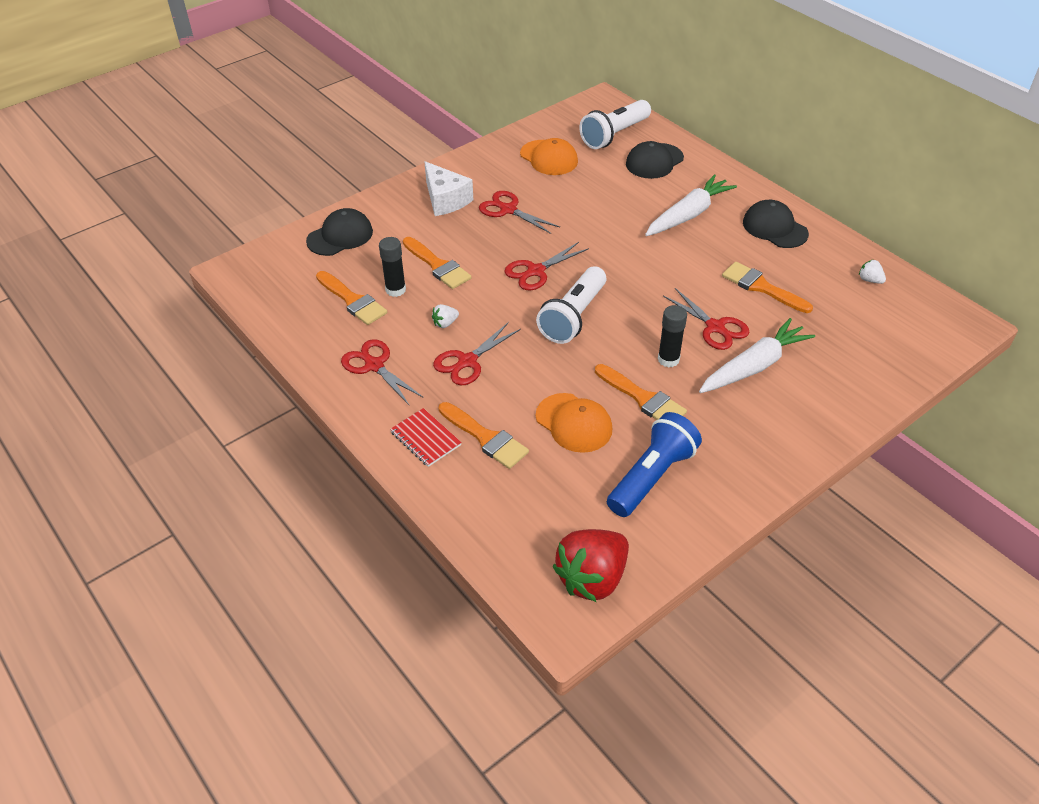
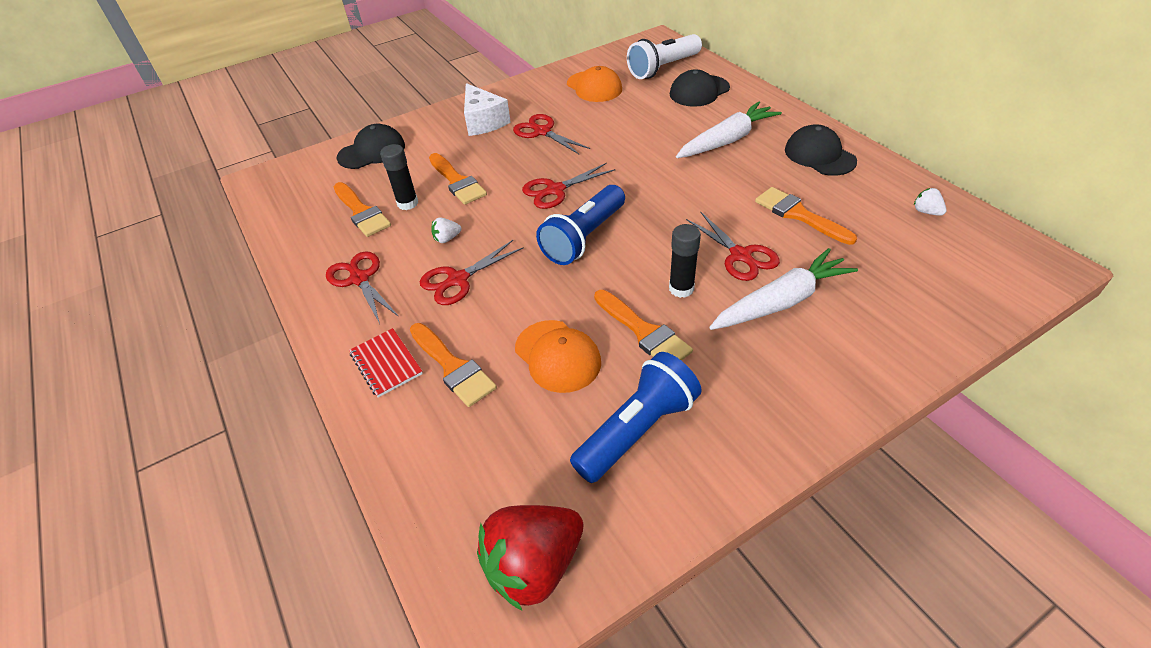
camera: 10 degrees right, 0 degrees up
white flashlight [536,266,606,344] -> blue flashlight [536,185,625,265]

